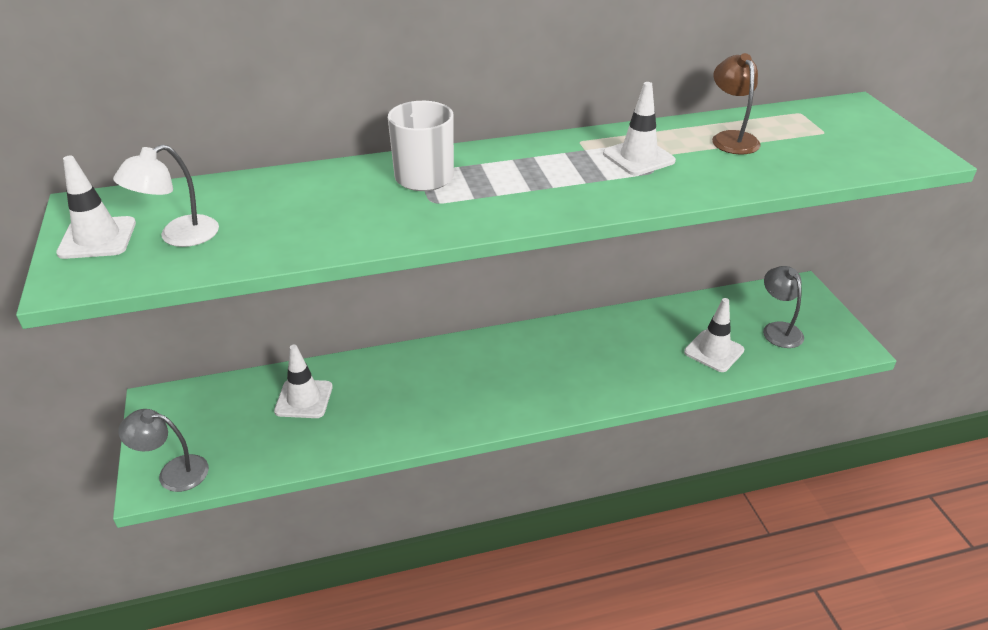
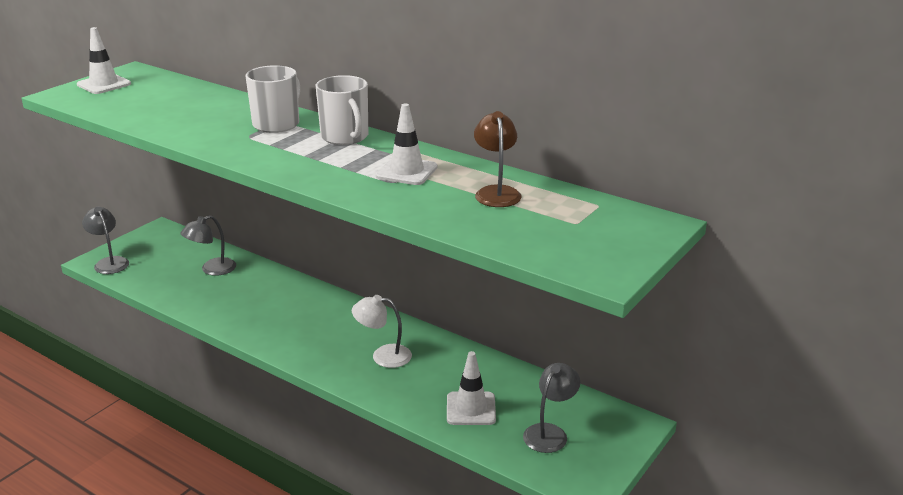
camera: 50 degrees right, 10 degrees down
white lamp [113,145,219,247] -> white lamp moved to [352,295,412,368]
white traffic cone [274,345,333,418] -> grey lamp [180,215,236,276]
brown lamp [712,53,761,155] -> brown lamp turned 45 degrees counterclockwise [474,111,522,207]
none -> white mug [316,75,369,145]

